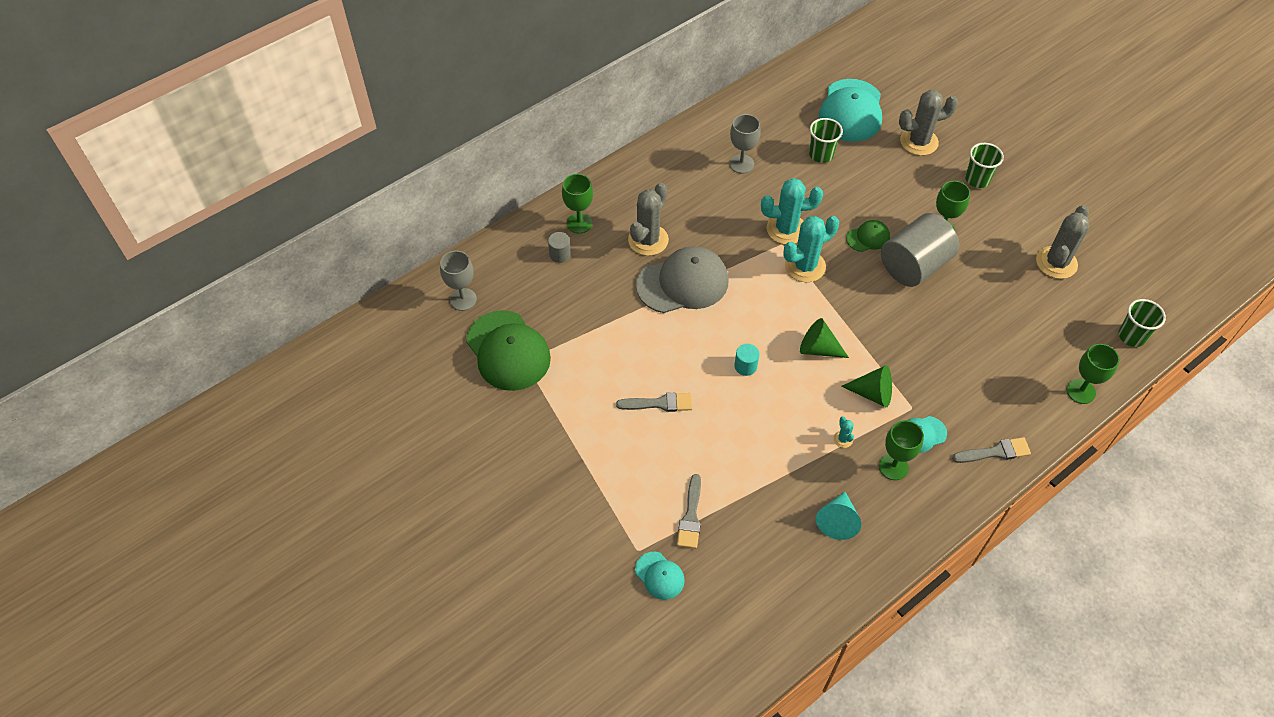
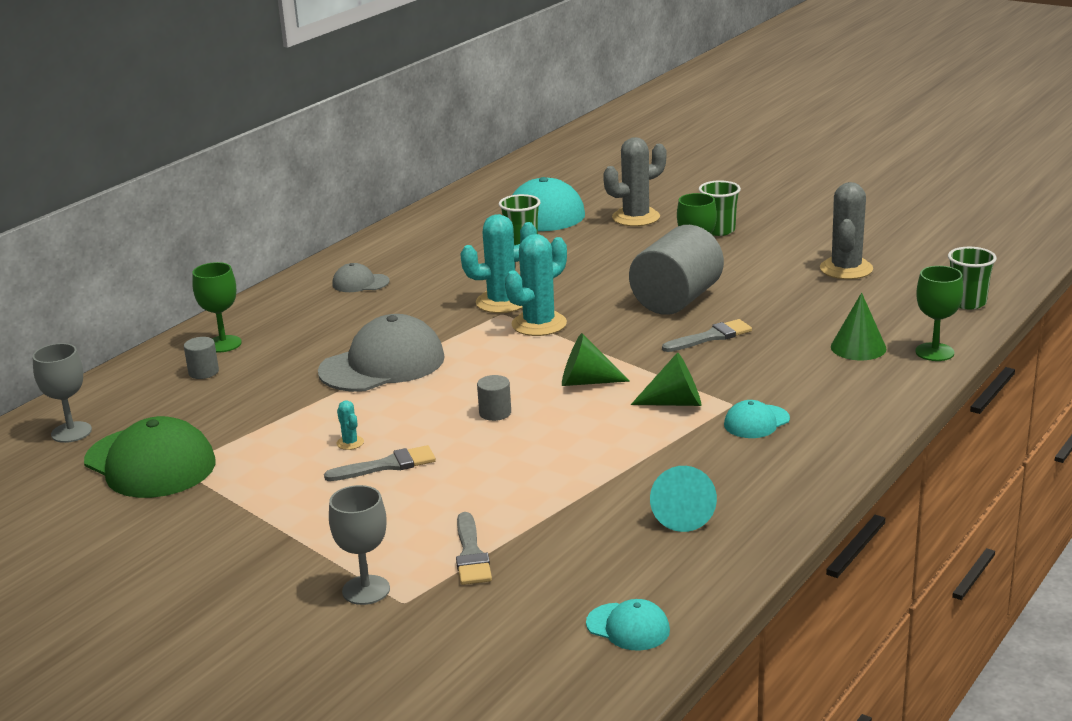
camera: 15 degrees left, 30 degrees down
grey cactus [628,183,669,256] -> none
turquoise cap [635,552,685,600] -> turquoise cap moved to [586,599,670,651]
grey goblet [729,114,761,174] -> grey goblet moved to [329,485,390,605]
turquoise cylinder [735,344,759,376] -> grey cylinder [477,375,511,421]
turquoise cactus [834,416,854,448] -> turquoise cactus moved to [337,400,364,450]
green cap [846,220,890,252] -> none
green goblet [879,420,924,480] -> none
grey brush [952,437,1031,463] -> grey brush moved to [662,319,752,352]
none -> grey cap [332,263,389,292]
none -> green cone [831,293,887,360]

